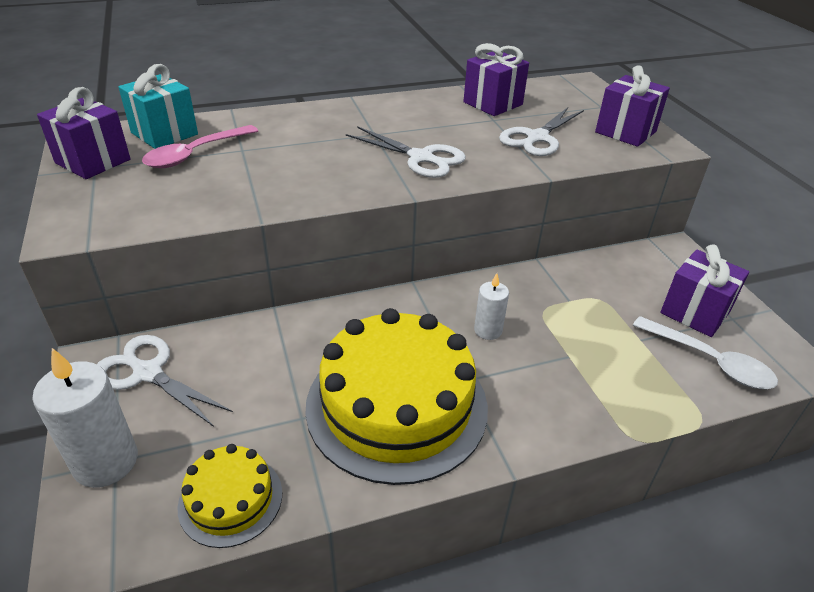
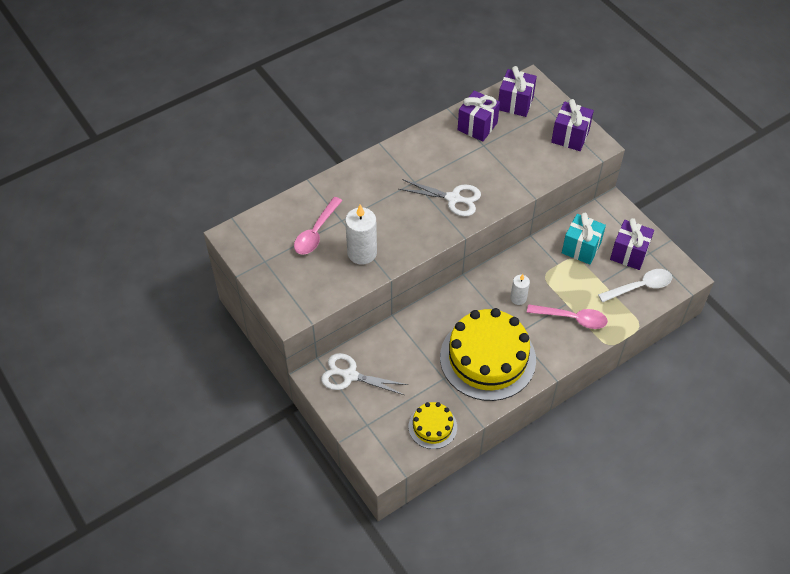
camera: 15 degrees left, 15 degrees up
white candle [32,348,138,488] -> white candle moved to [345,205,377,265]
purple gift [37,87,130,179] -> purple gift moved to [498,66,537,117]
turquoise gift [118,64,198,149] -> turquoise gift moved to [562,213,606,265]
white scissors [499,107,584,156] -> none
white spoon [633,316,778,389] -> white spoon turned 45 degrees counterclockwise [598,269,672,303]
none -> pink spoon [527,304,608,329]

